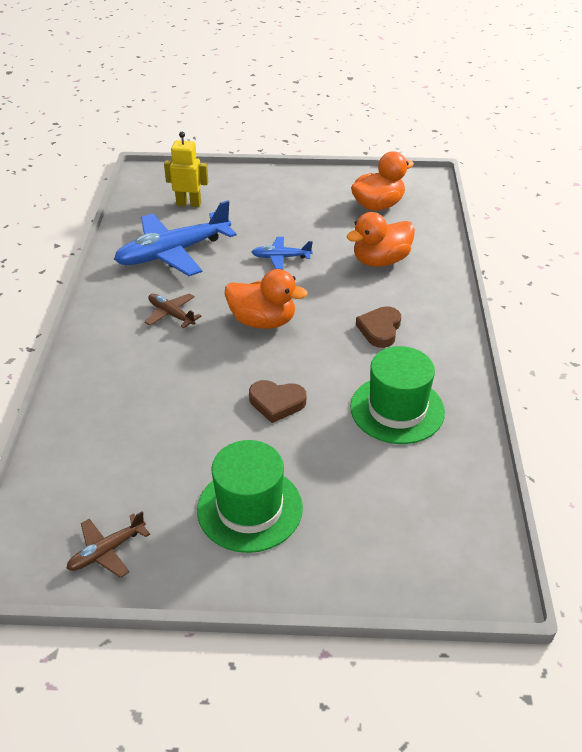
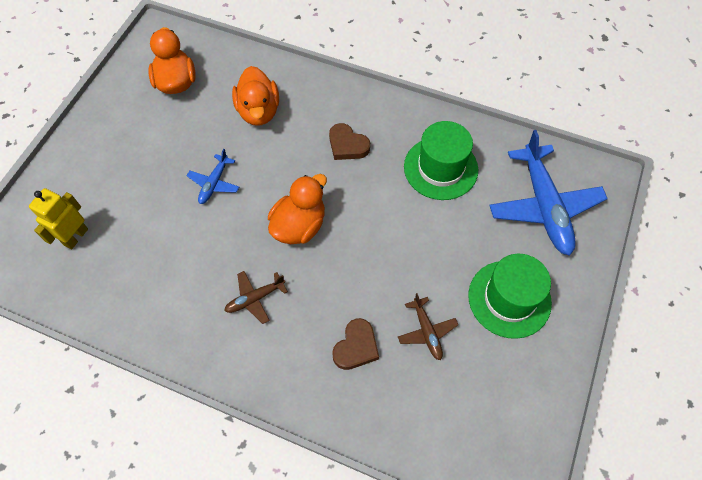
camera: 70 degrees left, 20 degrees up
brown plane [66,511,150,578] -> brown plane moved to [398,293,458,360]
blue plane [114,200,236,276] -> blue plane moved to [489,130,608,256]
brown heart [249,380,306,423] -> brown heart moved to [332,318,379,370]

